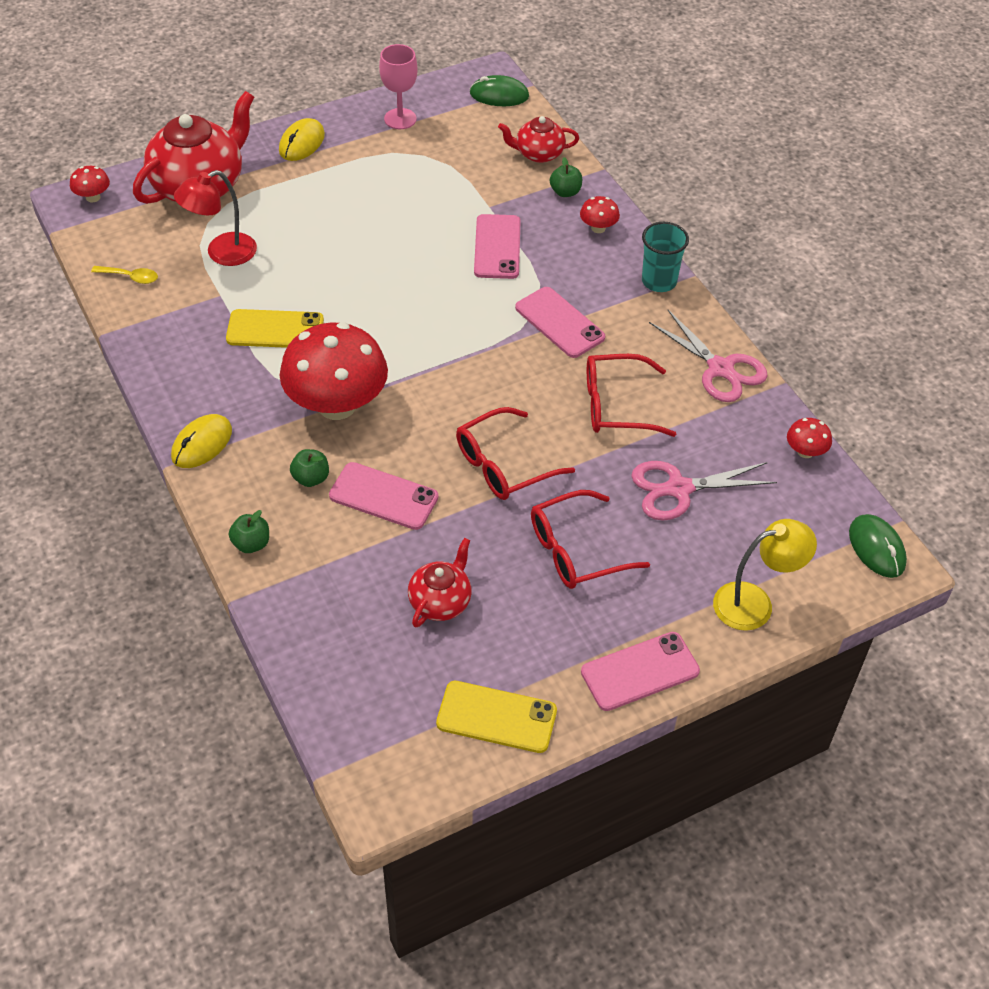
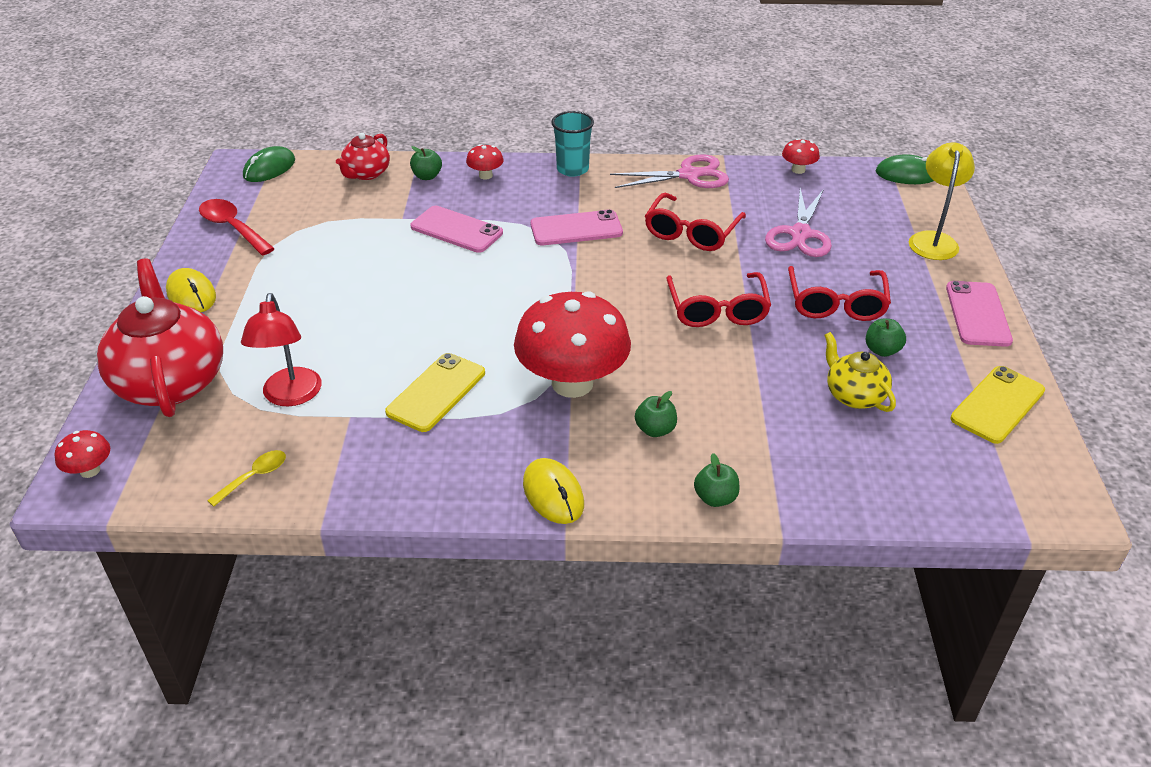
camera: 60 degrees left, 10 degrees down
pink phone [329,462,439,530] -> none
pink goblet [379,44,418,129] -> red spoon [199,199,275,255]
red teapot [408,538,472,628] -> yellow teapot [824,332,896,412]
none -> green apple [866,319,906,357]

